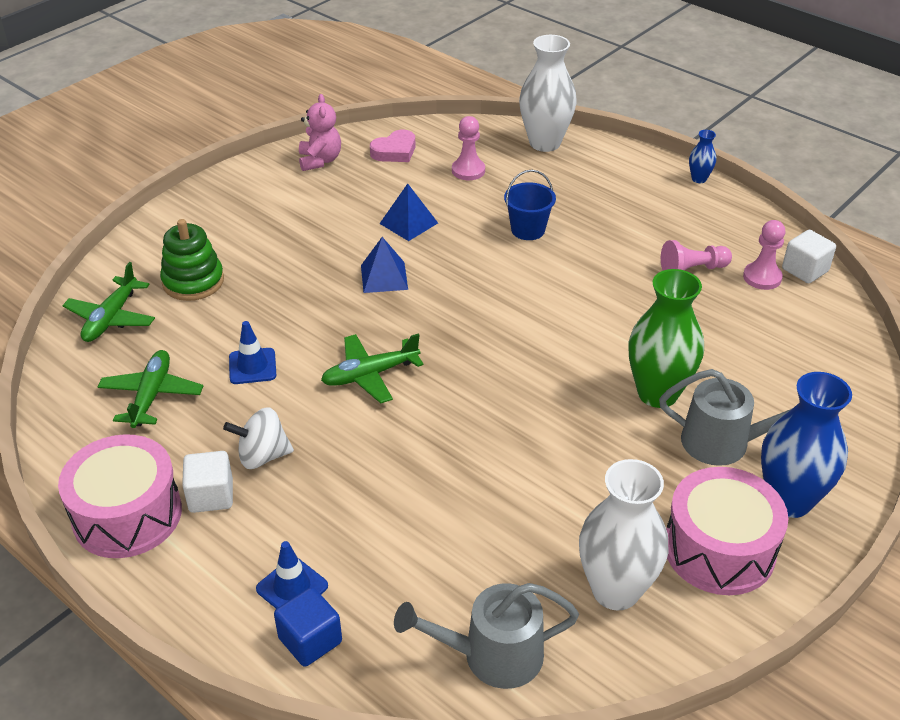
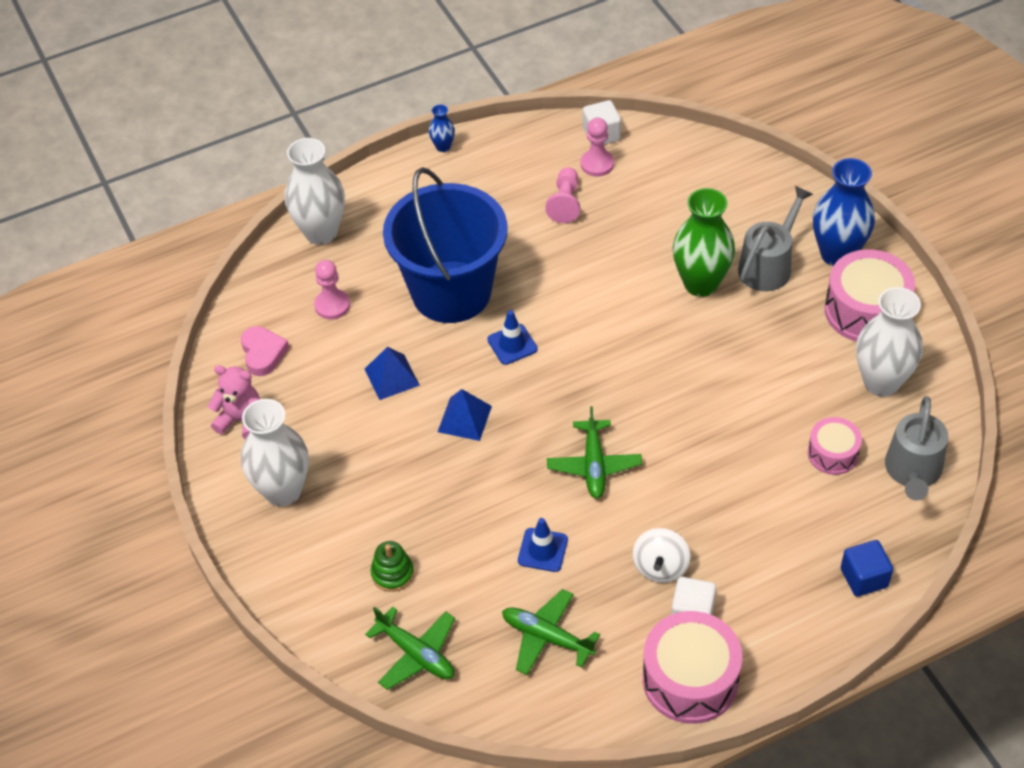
camera: 65 degrees left, 10 degrees up
green stacking toy [160,219,224,301] -> green stacking toy [371,541,414,592], size x0.66
blue traffic cone [256,541,328,609] -> blue traffic cone moved to [487,310,538,365]
blue bucket [504,170,556,240] -> blue bucket [383,167,508,323], size x2.40
none -> white vase [241,399,309,507]
none -> pink drum [808,417,862,475]

